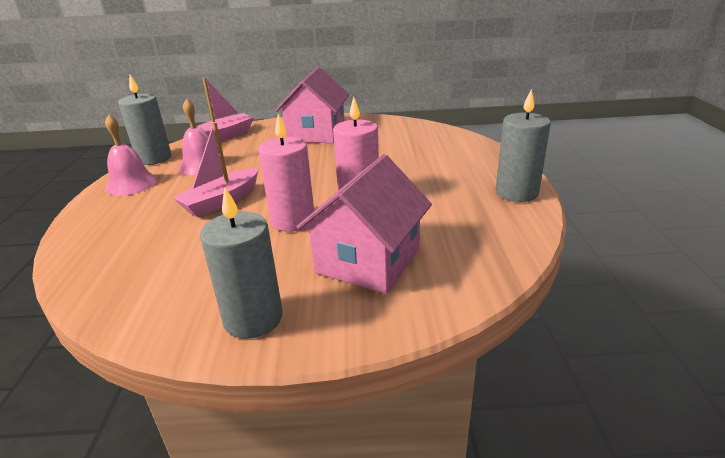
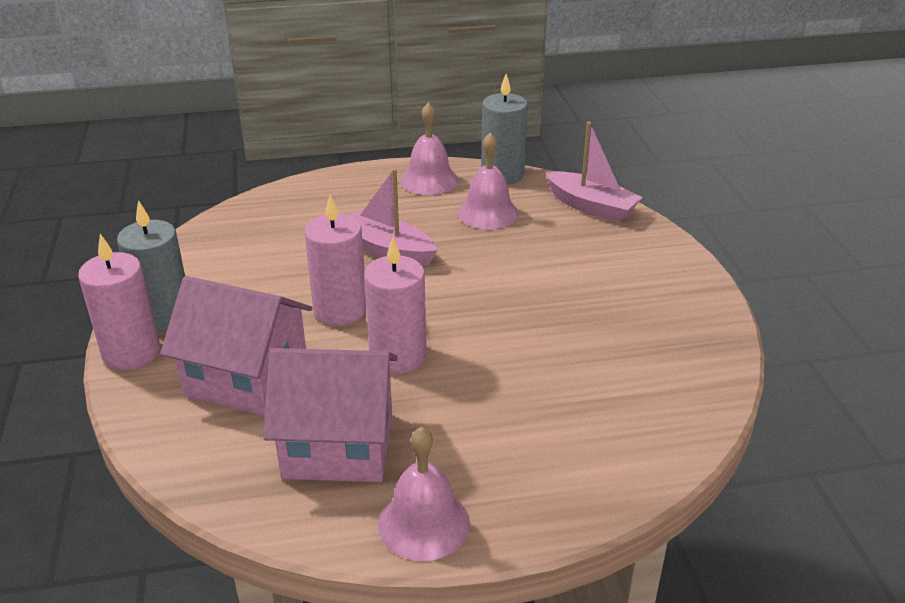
camera: 80 degrees right, 5 degrees up
pink house [275,67,349,143] -> pink house moved to [263,348,398,482]
grey candle [496,89,551,202] -> pink bell [378,427,470,561]
none -> pink candle [78,234,160,370]

